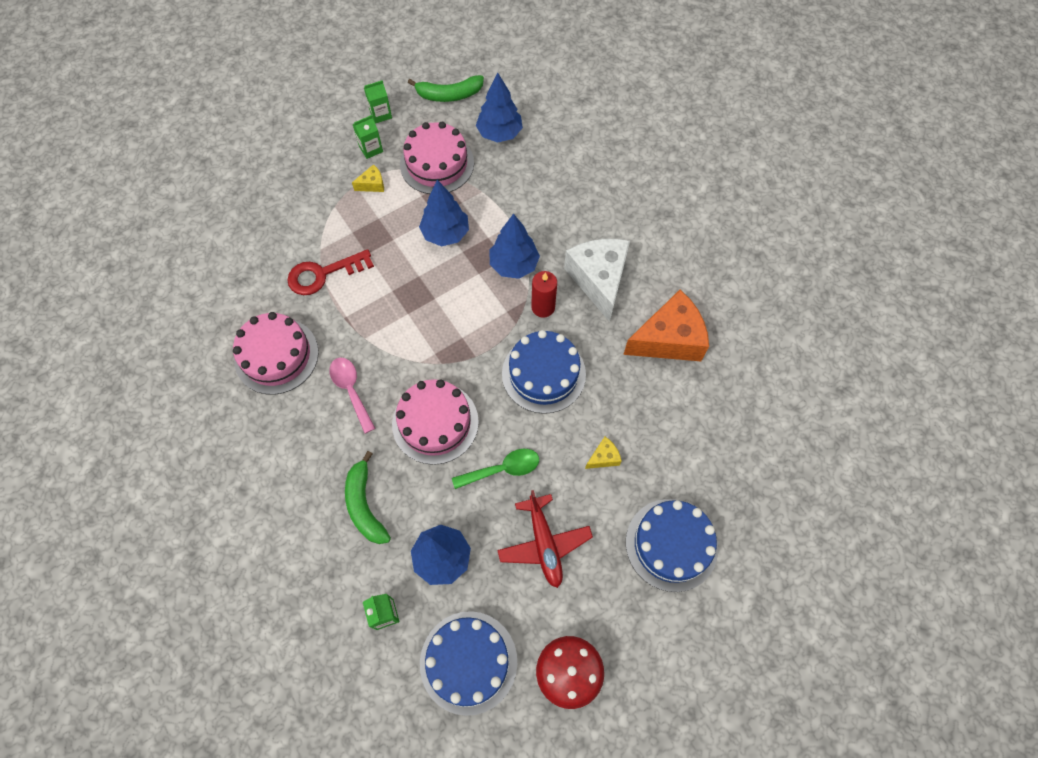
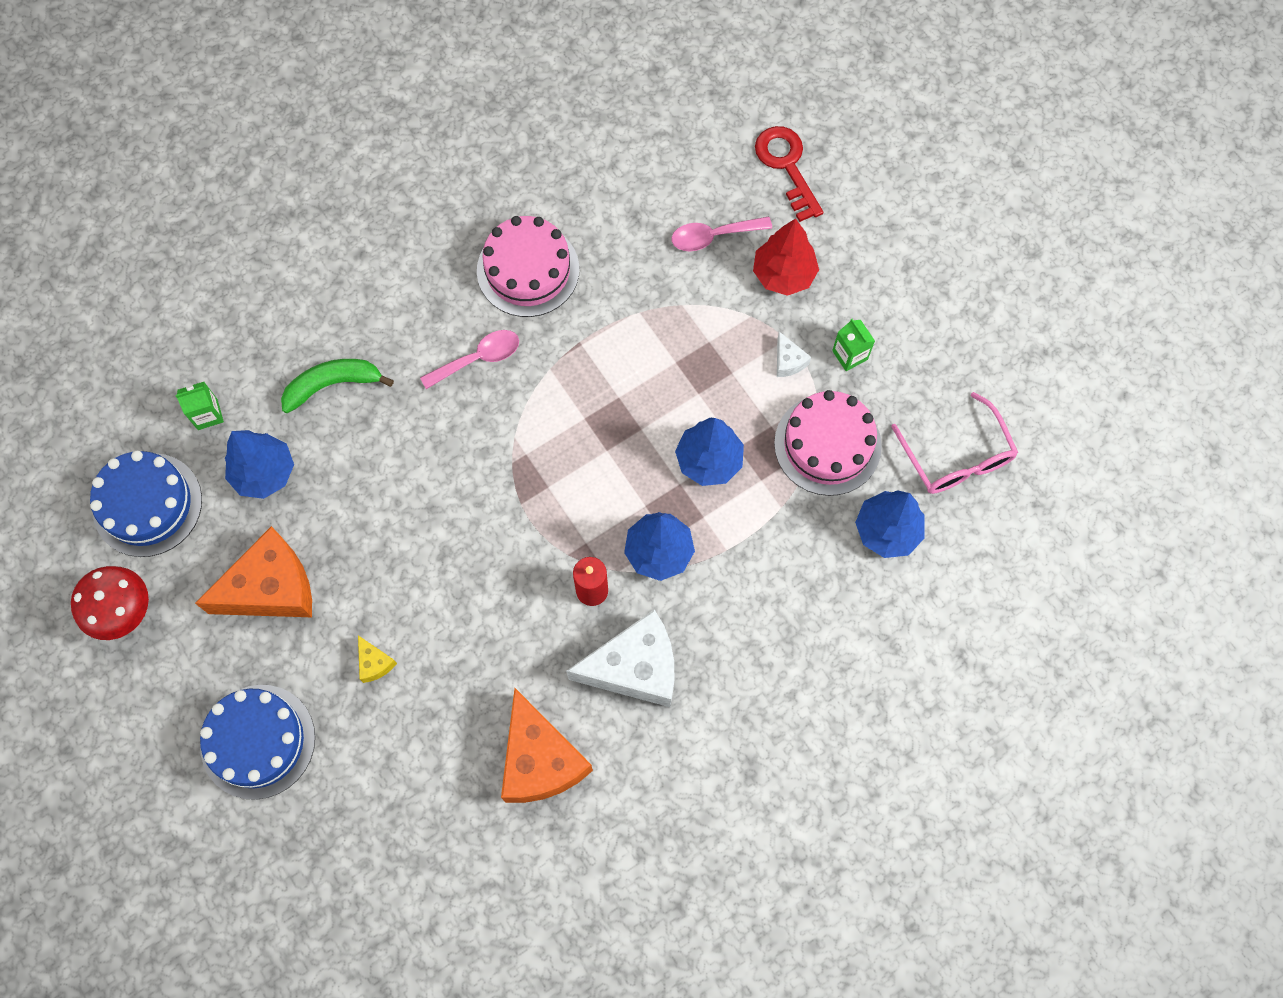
camera: 90 degrees right, 5 degrees up
red key [287,249,374,295] -> red key moved to [755,126,823,222]
yellow cheese [352,164,384,192] -> white cheese [777,332,811,377]
green carton [364,80,392,124] -> none
pink cake [392,379,479,465] -> none
green banana [408,75,484,102] -> pink glasses [891,392,1018,494]
green spoon [452,449,539,489] -> none
red plane [497,490,593,588] -> orange cheese [195,526,312,617]
blue cake [502,330,586,414] -> none
none -> pink spoon [672,216,772,251]
none -> red tree [753,218,819,296]

